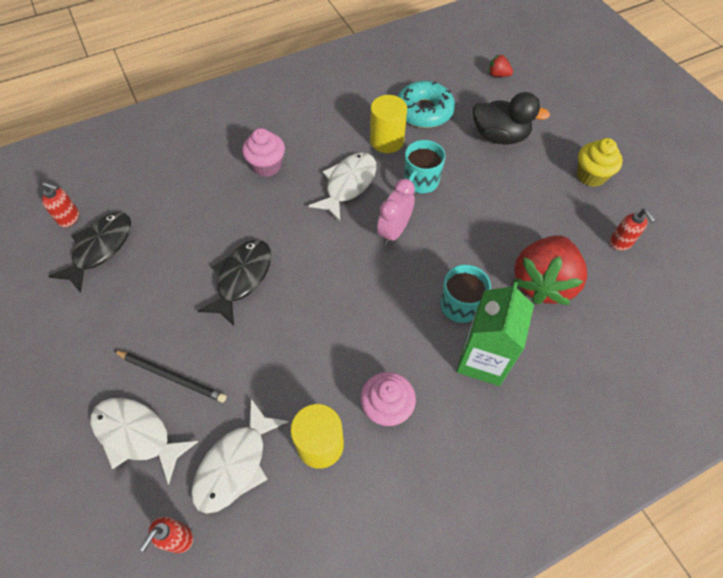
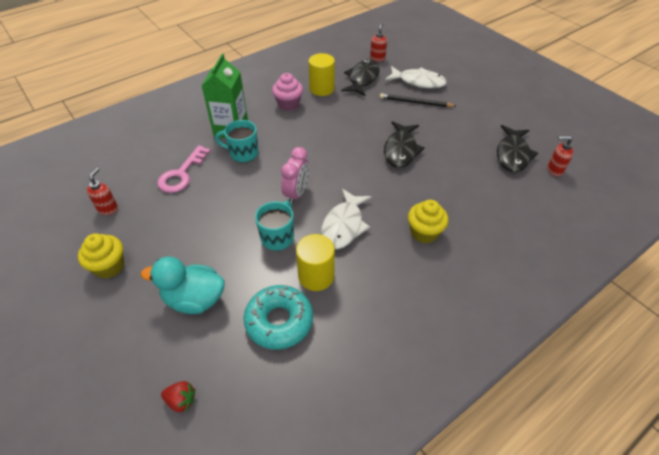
camera: 170 degrees right, 10 degrees down
white fish [191,399,289,514] -> black fish [341,60,380,96]
pink cupcake [242,128,285,177] -> yellow cupcake [408,200,448,243]
black duck [473,92,550,145] -> turquoise duck [141,257,225,314]
red strawberry [512,235,587,305] -> pink key [157,145,211,193]
red soap dispenser [609,209,656,251] -> red soap dispenser turned 45 degrees clockwise [87,168,118,215]

